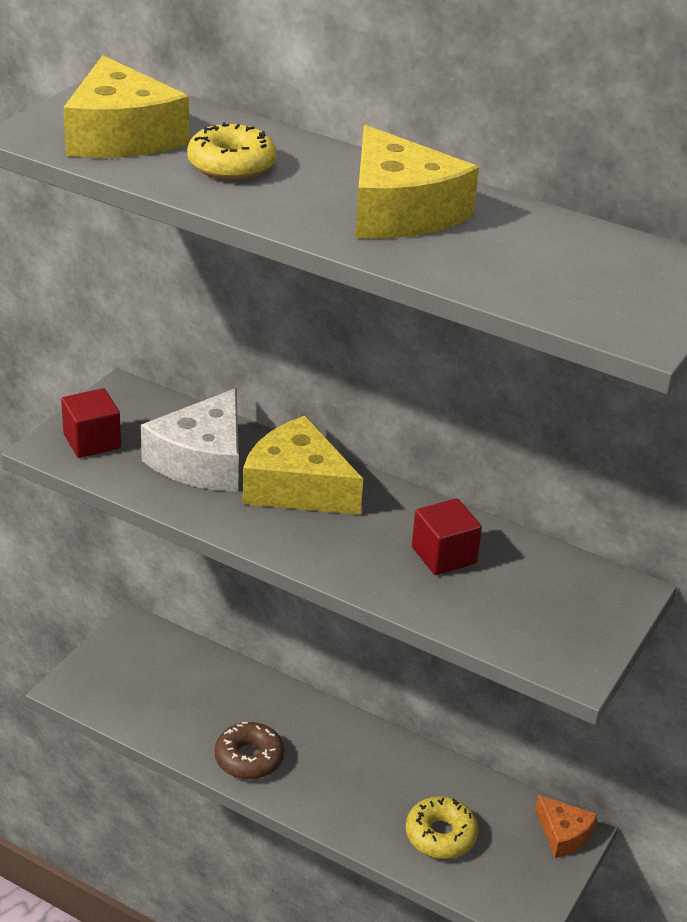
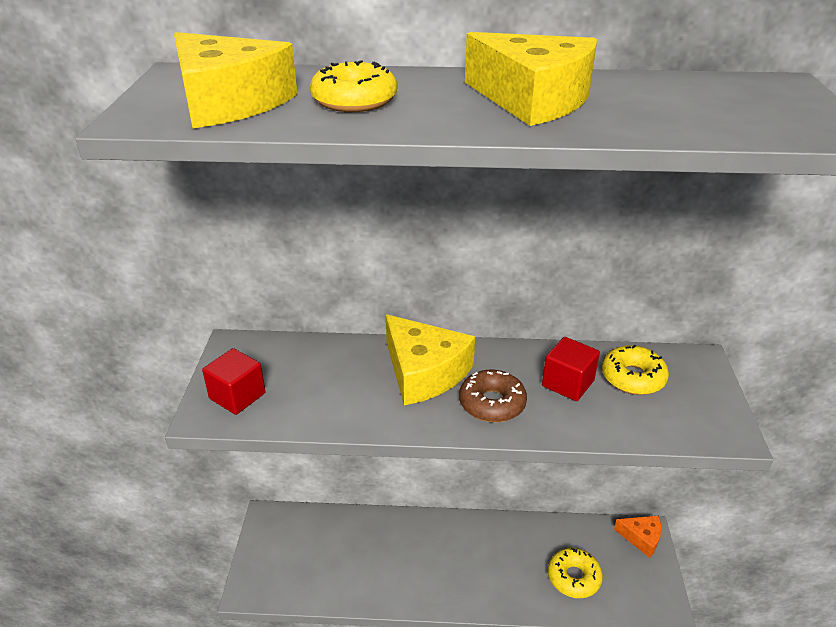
camera: 25 degrees left, 0 degrees up
white cheese [141,388,239,492] -> none
brown donut [215,722,284,780] -> brown donut moved to [459,370,527,422]
yellow cheese [242,416,363,515] -> yellow cheese turned 135 degrees counterclockwise [386,314,475,405]
none -> yellow donut [602,345,669,395]

